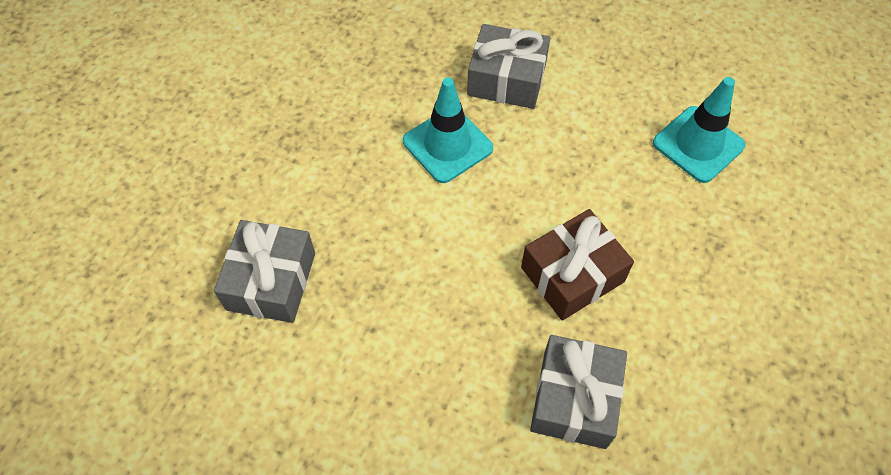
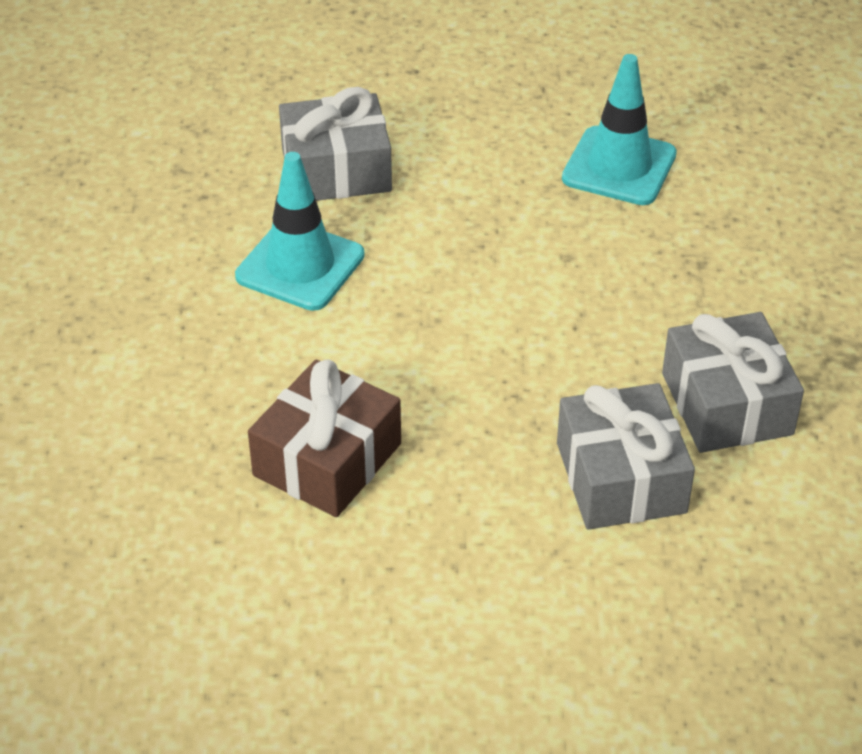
camera: 25 degrees left, 15 degrees down
grey gift [214,220,315,323] -> grey gift moved to [662,312,804,453]
brown gift [521,209,634,321] -> brown gift moved to [248,360,401,517]

